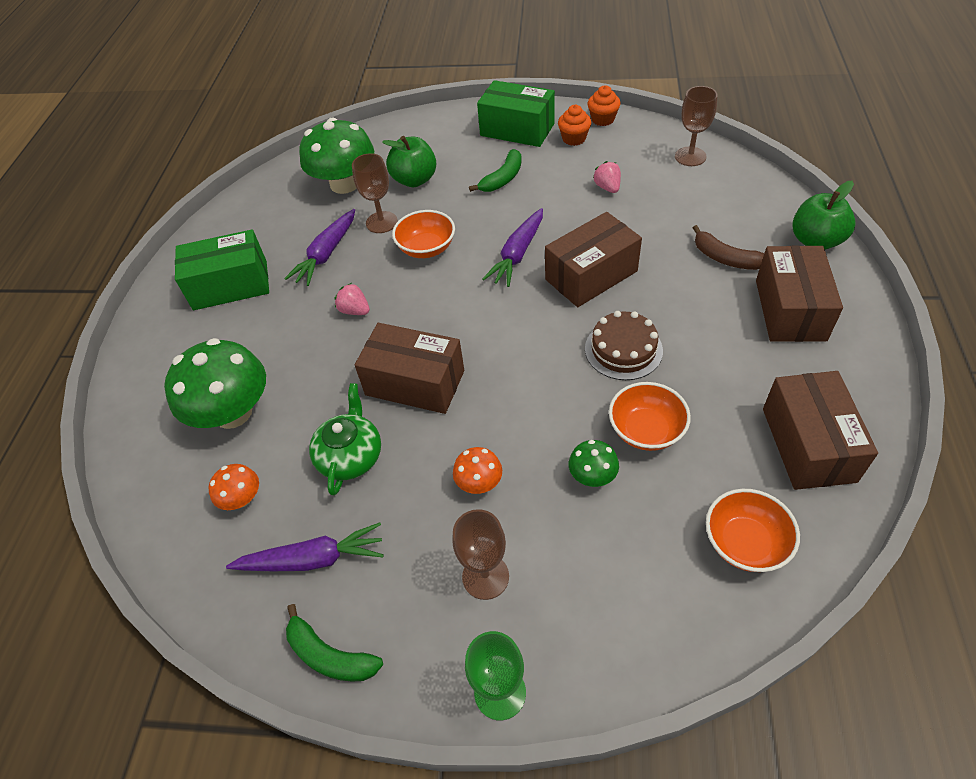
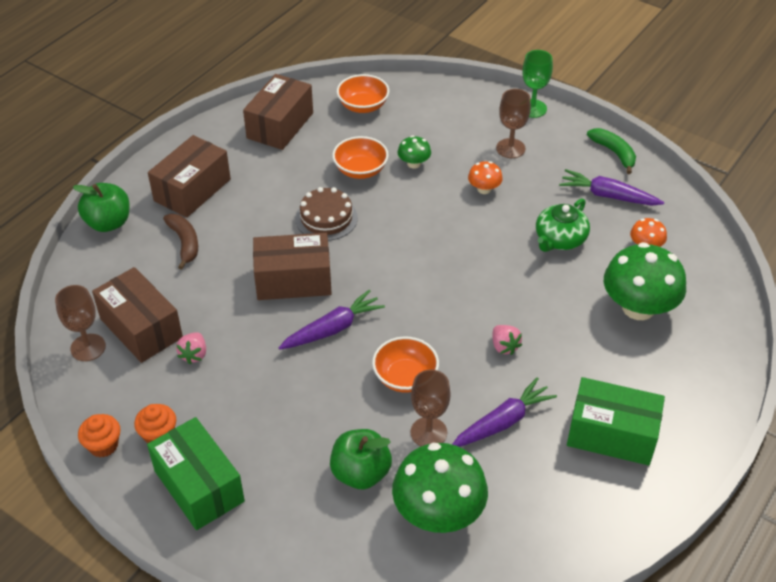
camera: 155 degrees left, 5 degrees down
brown box [355,323,464,414] -> brown box moved to [92,267,183,363]
green banana [469,149,522,192] -> none

